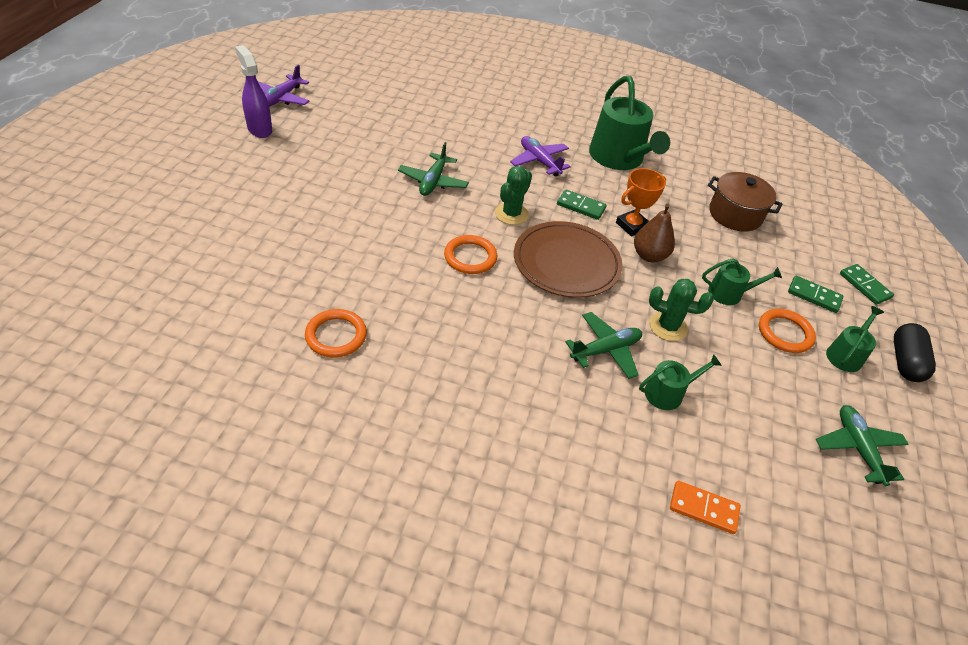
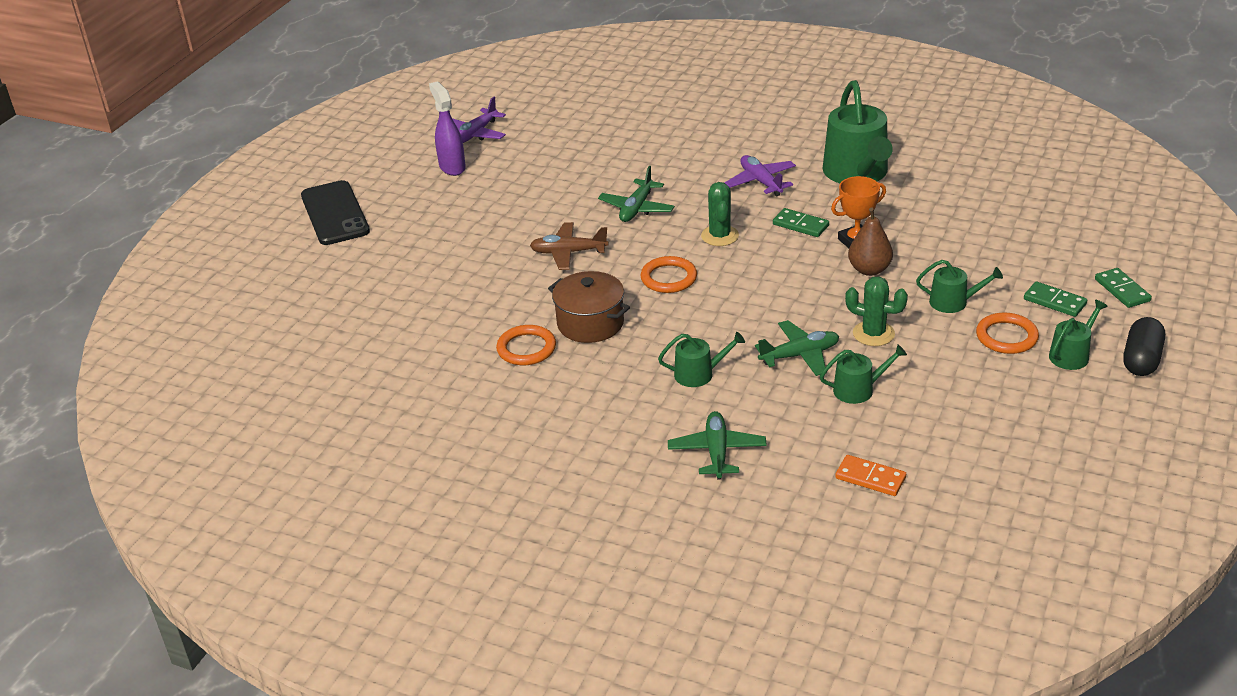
camera: 15 degrees right, 10 degrees down
green cactus [495,166,532,225] -> green cactus turned 45 degrees counterclockwise [701,182,739,246]
brown plate [514,221,623,298] -> none
brown pot [708,172,782,232] -> brown pot moved to [548,271,630,343]
green plane [816,405,908,486] -> green plane moved to [668,411,767,479]
none -> black phone [301,180,370,245]
none -> brown plane [530,222,608,270]
none -> green watering can [658,332,745,387]

